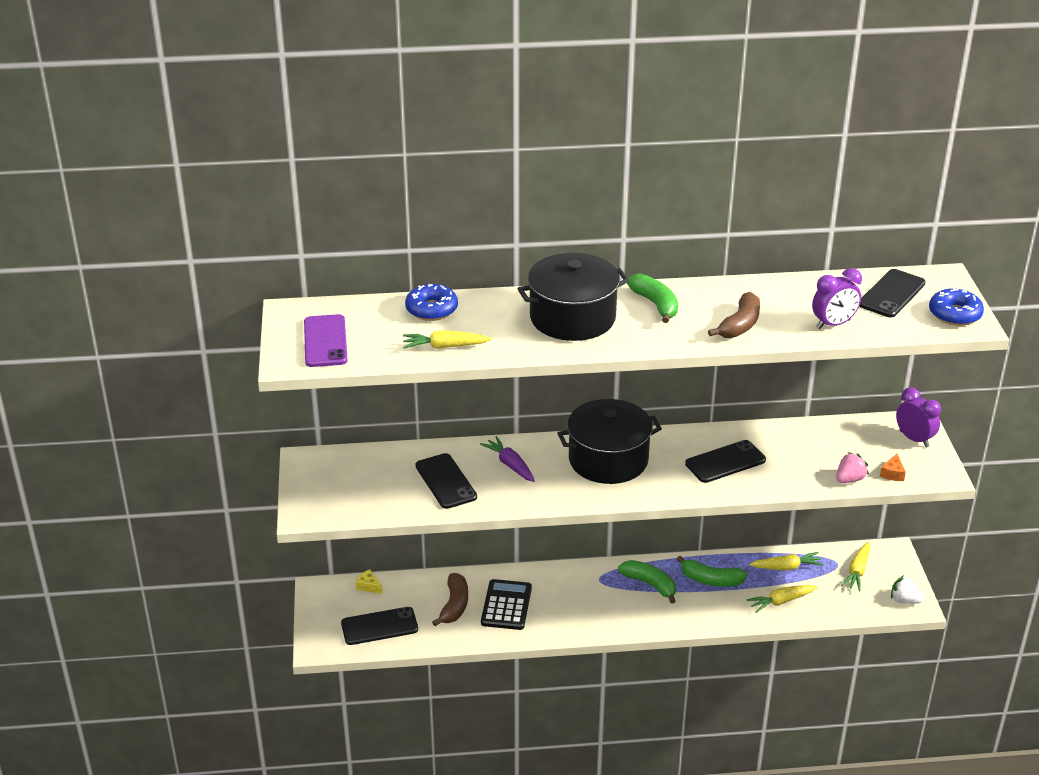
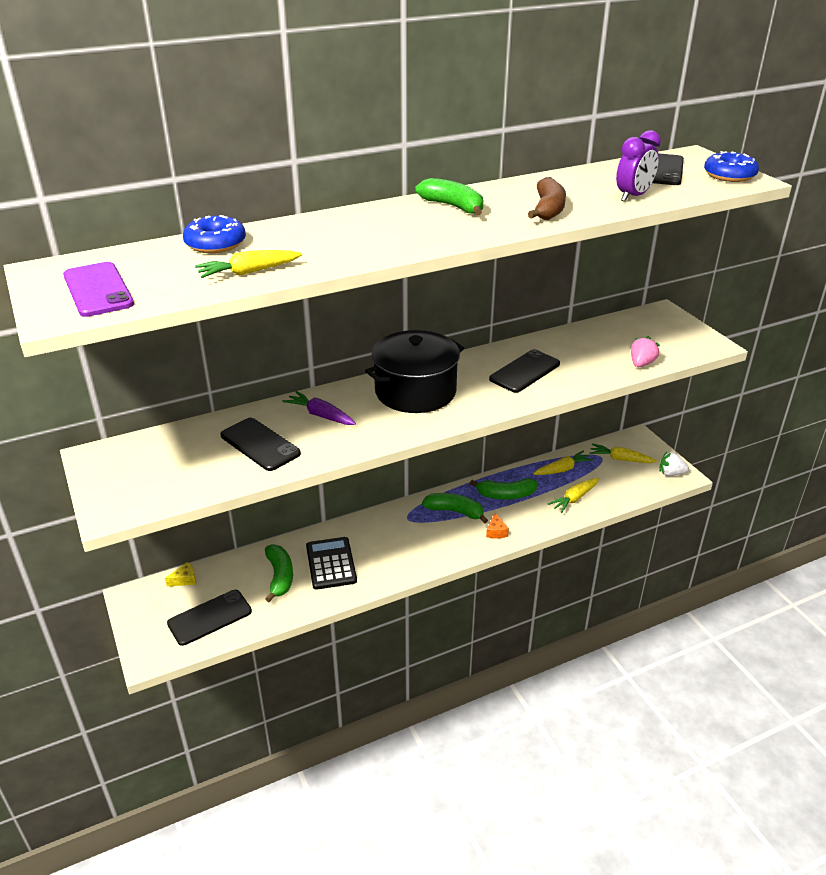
camera: 20 degrees left, 0 degrees up
yellow cheese [355,569,382,594] -> yellow cheese turned 135 degrees clockwise [165,562,196,586]
brown banana [432,573,468,626] -> green banana [265,544,293,602]
black pot [517,253,629,341] -> none
yellow carrot [841,542,870,591] -> yellow carrot turned 105 degrees clockwise [589,444,657,463]
orange cheese [880,454,906,481] -> orange cheese moved to [486,513,509,538]
purple clock [896,387,941,447] -> none

